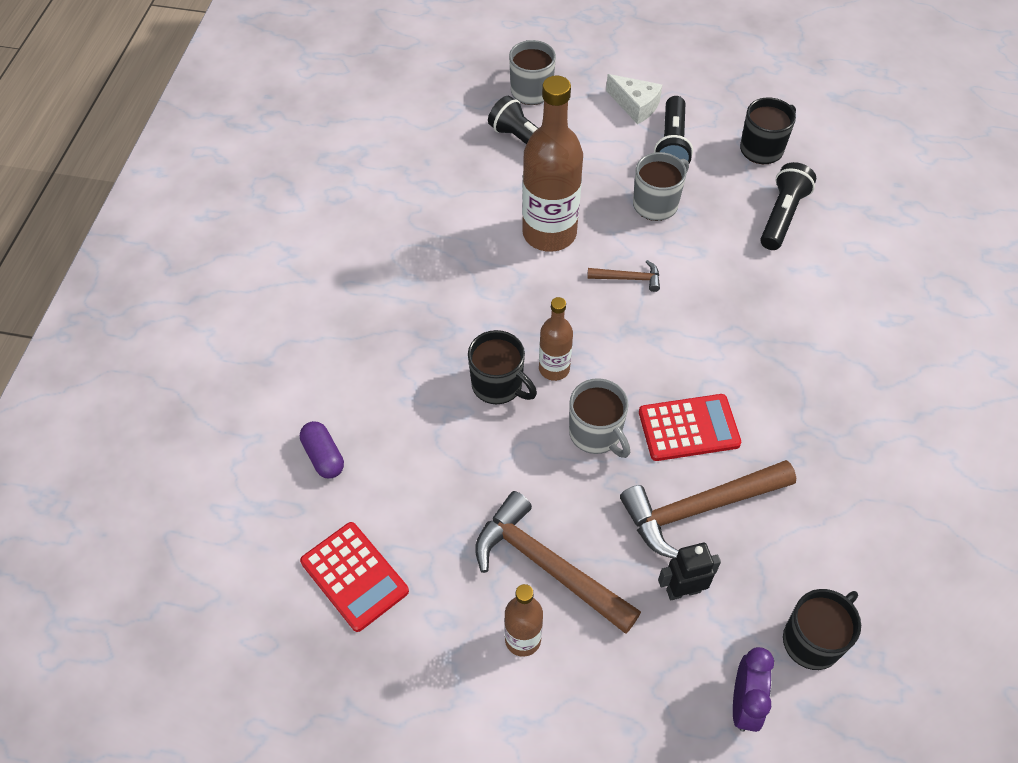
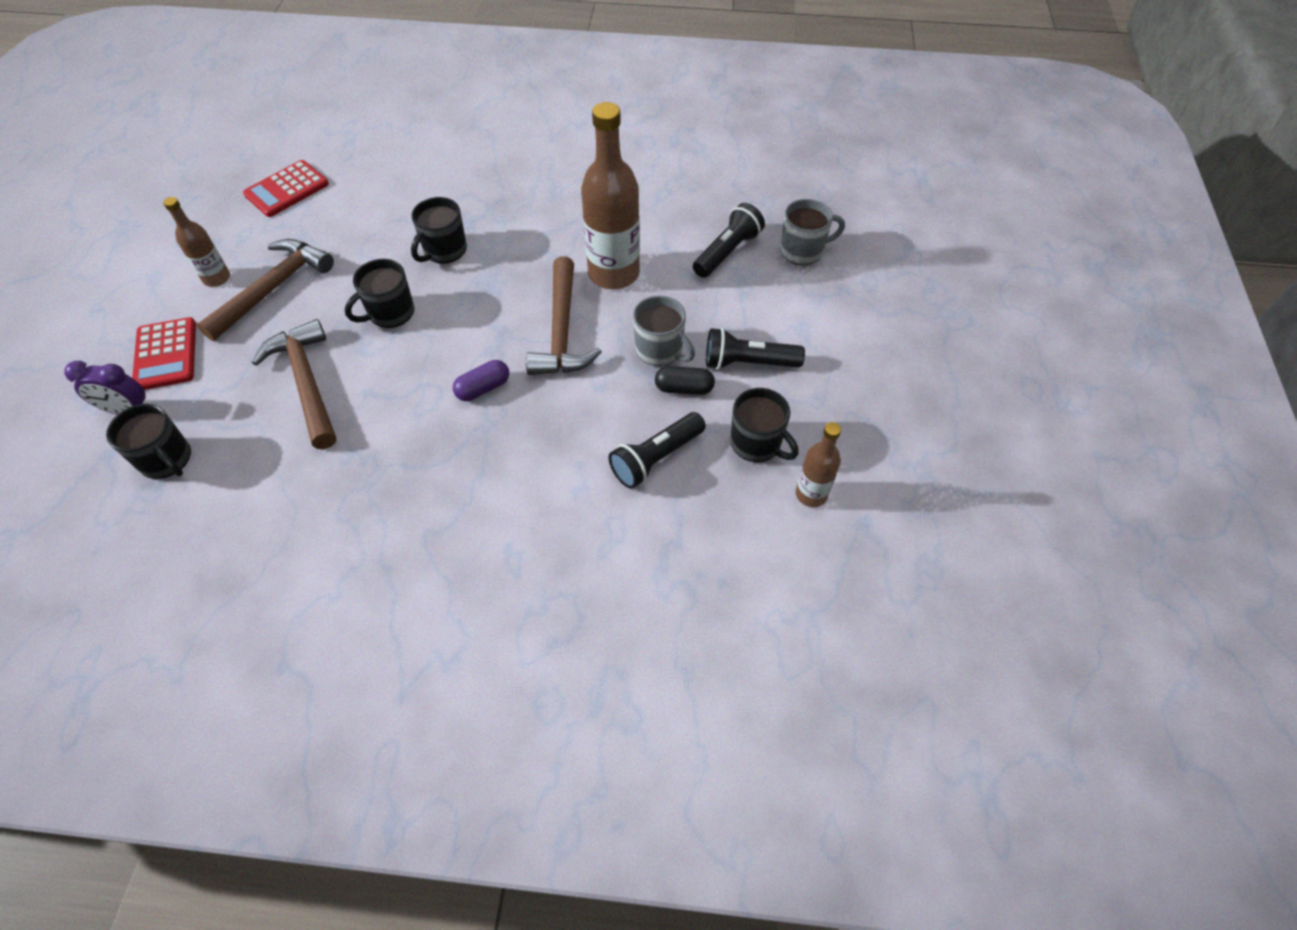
camera: 85 degrees right, 0 degrees up
purple capsule [300,421,344,479] -> purple capsule moved to [453,360,509,401]
brown bottle [539,297,573,381] -> brown bottle moved to [796,422,841,507]
grey mug [569,378,630,458] -> black mug [345,259,414,328]
brown hammer [587,260,660,292] -> brown hammer [526,257,602,375], size x2.08
white cheese [606,74,662,124] -> none
red calculator [639,394,741,461] -> red calculator moved to [132,317,196,390]
black robot [658,543,721,600] -> none
black flashlight [760,162,816,250] -> black flashlight turned 120 degrees clockwise [609,412,706,489]
none -> black capsule [655,366,715,395]

